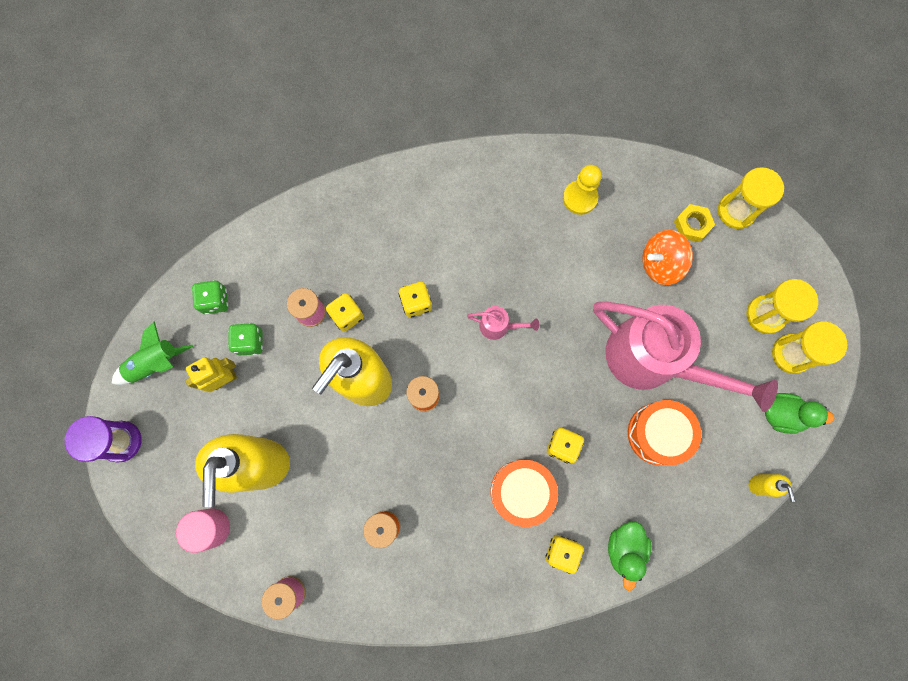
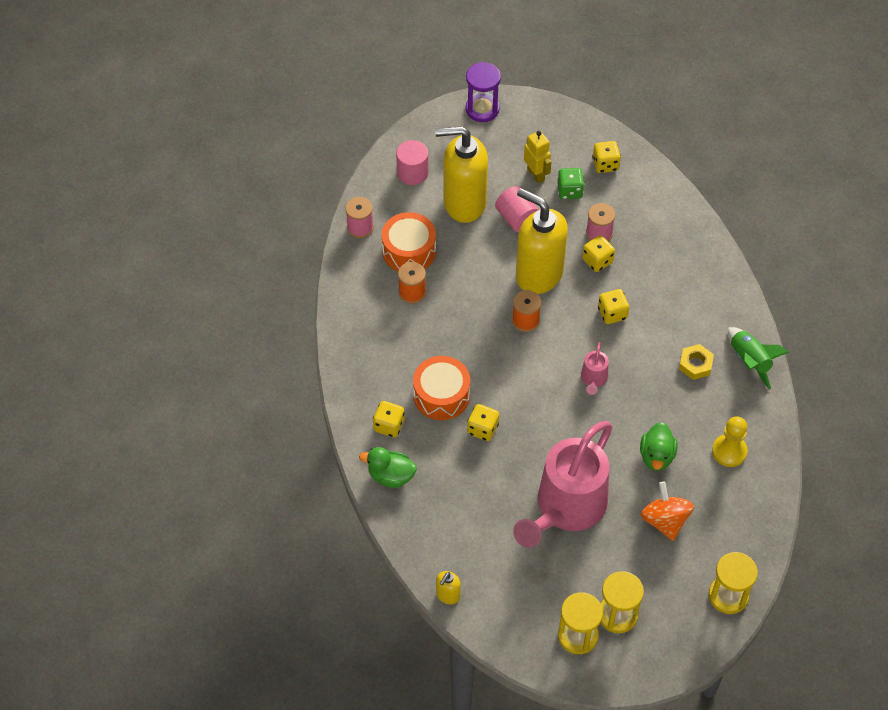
camera: 90 degrees right, 20 degrees down
green rocket [112,321,193,385] -> green rocket moved to [728,327,789,389]
green dice [192,280,228,315] -> yellow dice [592,141,621,173]
orange drum [628,400,701,465] -> orange drum moved to [382,212,436,271]
yellow nut [674,204,715,242] -> yellow nut moved to [679,344,714,380]
yellow soap dispenser [748,474,795,502] -> yellow soap dispenser turned 45 degrees counterclockwise [436,571,461,604]
green duck [765,393,834,434] -> green duck moved to [640,422,678,471]
none -> pink cylinder [495,186,539,232]

